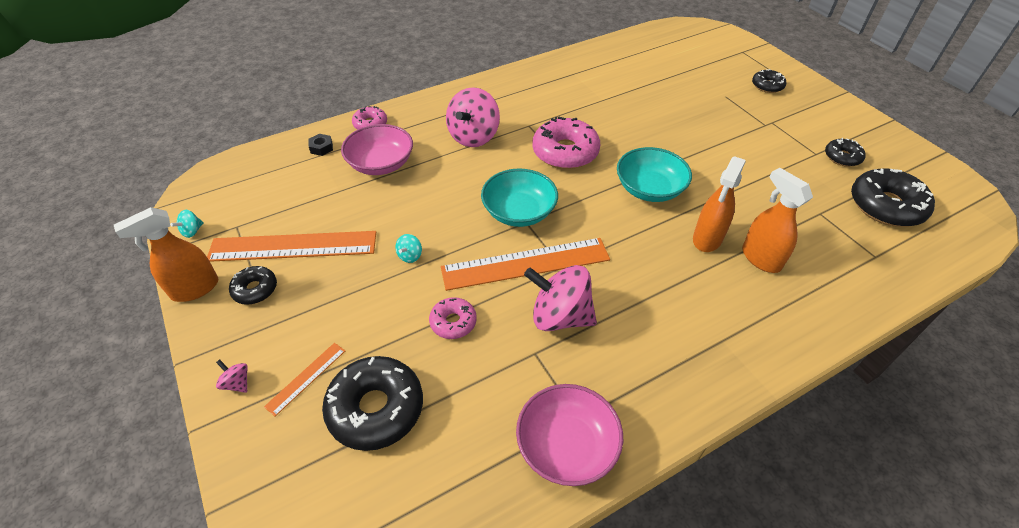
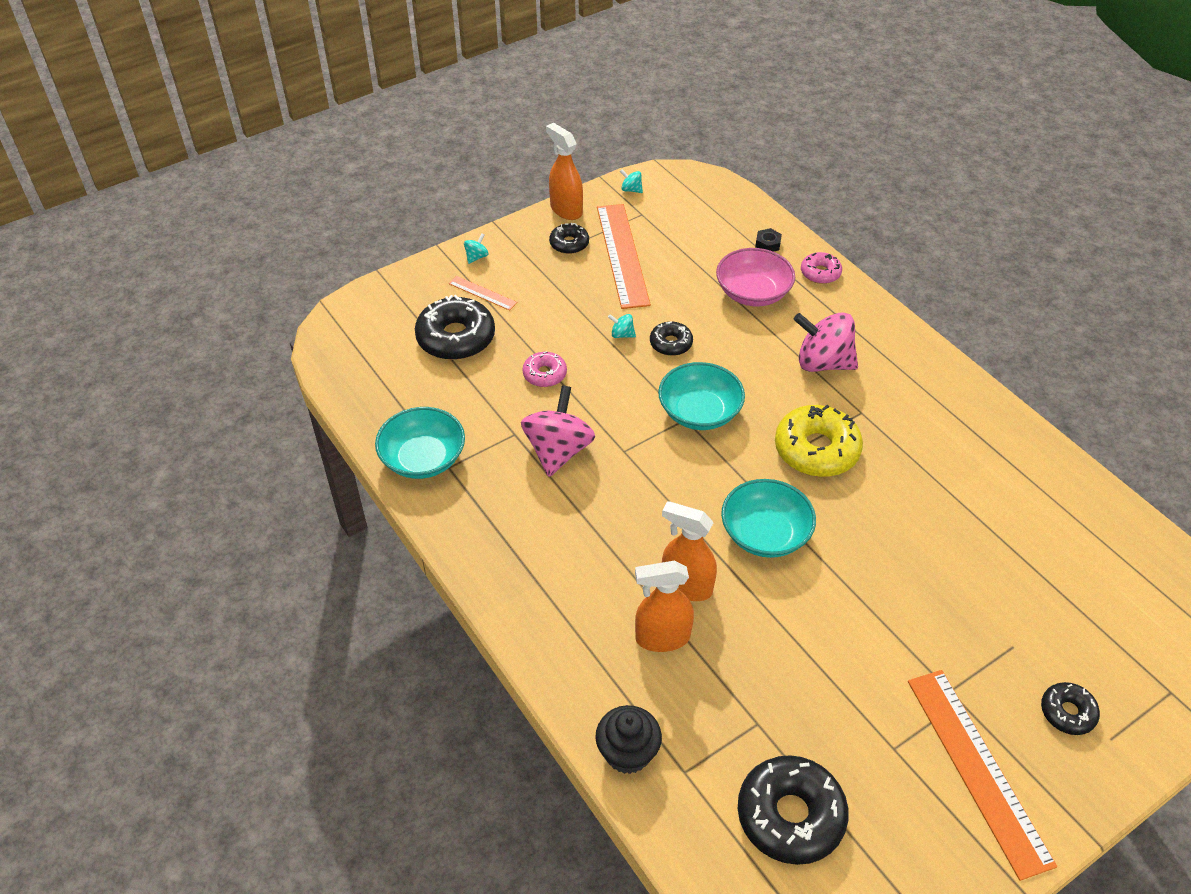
camera: 85 degrees right, 0 degrees up
pink spinning top [216,360,248,393] -> turquoise spinning top [464,233,489,264]
orange ruler [441,238,610,291] -> orange ruler moved to [908,670,1057,881]
pink bowl [516,384,623,486] -> turquoise bowl [375,407,465,479]
pink donut [532,116,600,169] -> yellow donut [775,405,863,477]
orange spray bottle [742,168,813,273] -> orange spray bottle turned 150 degrees counterclockwise [635,561,694,652]
black donut [825,138,866,167] -> black donut moved to [650,321,693,356]
none -> black cupcake [595,705,662,774]

